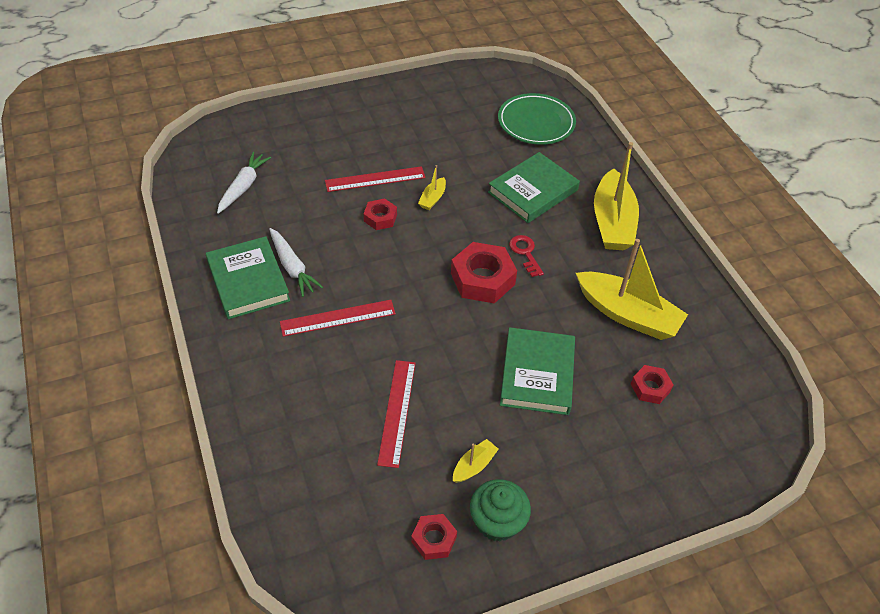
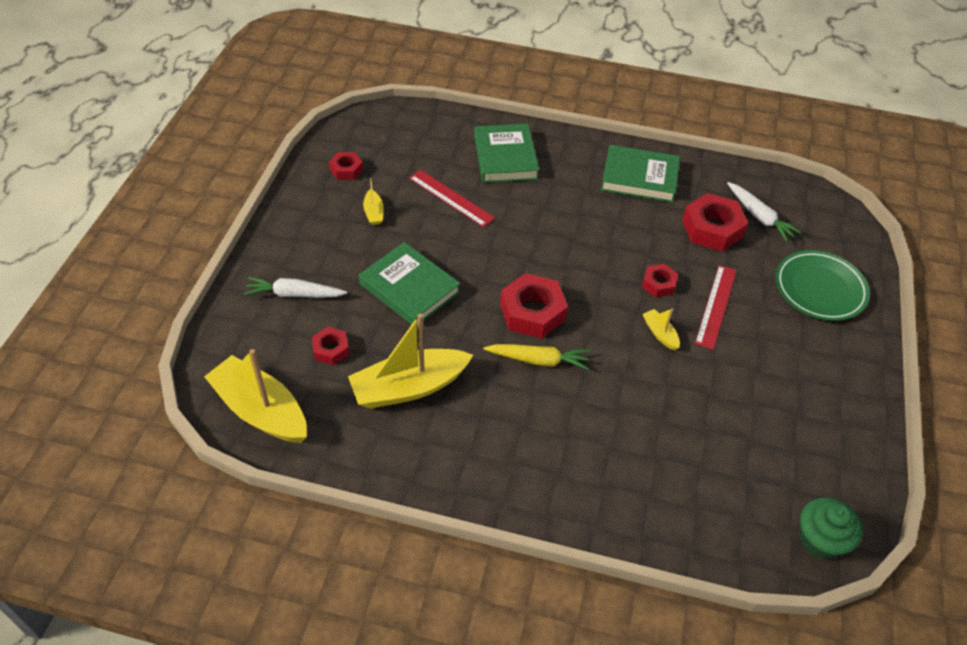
camera: 125 degrees right, 0 degrees up
white carrot [269,228,323,297] -> white carrot moved to [244,277,347,298]
red ruler [280,300,396,337] -> none
green cupcake [470,479,531,542] -> green cupcake moved to [800,497,863,559]
green book [488,152,580,223] -> green book moved to [474,124,539,183]
green plate [498,93,576,145] -> green plate moved to [776,250,870,321]
red key [509,235,544,277] -> yellow carrot [483,344,590,370]
yellow boat [594,142,639,250] -> yellow boat moved to [204,349,307,443]
none -> red nut [682,193,748,251]

